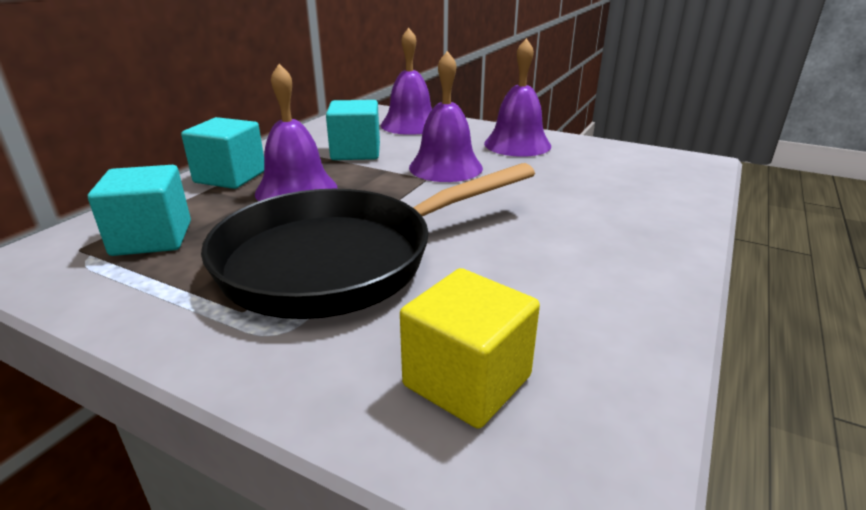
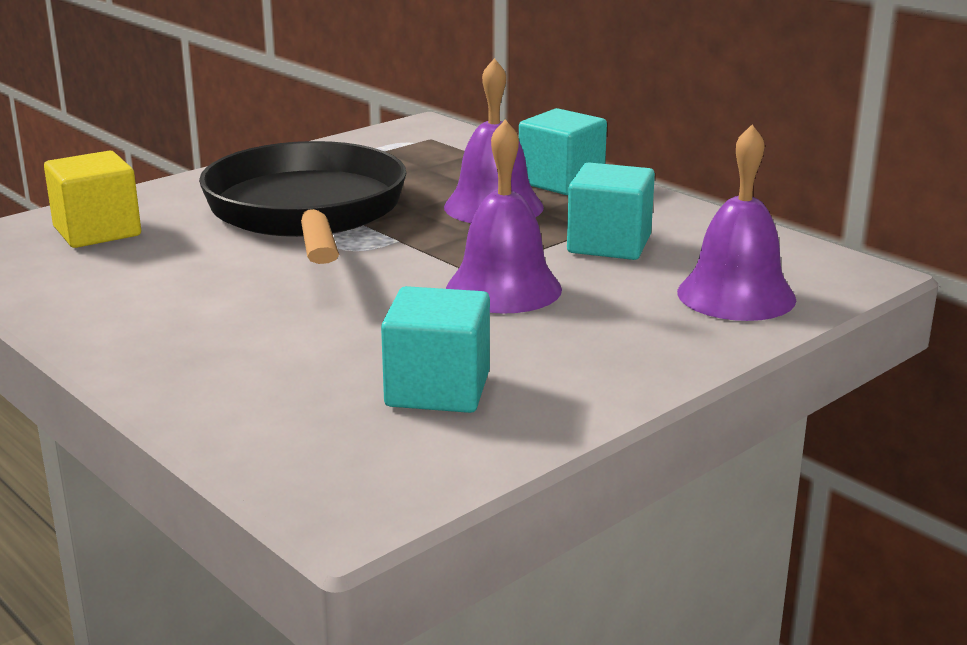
camera: 110 degrees right, 5 degrees down
turquoise cube [88,165,191,256] -> turquoise cube moved to [381,286,490,413]
purple bell [484,38,551,157] -> none

